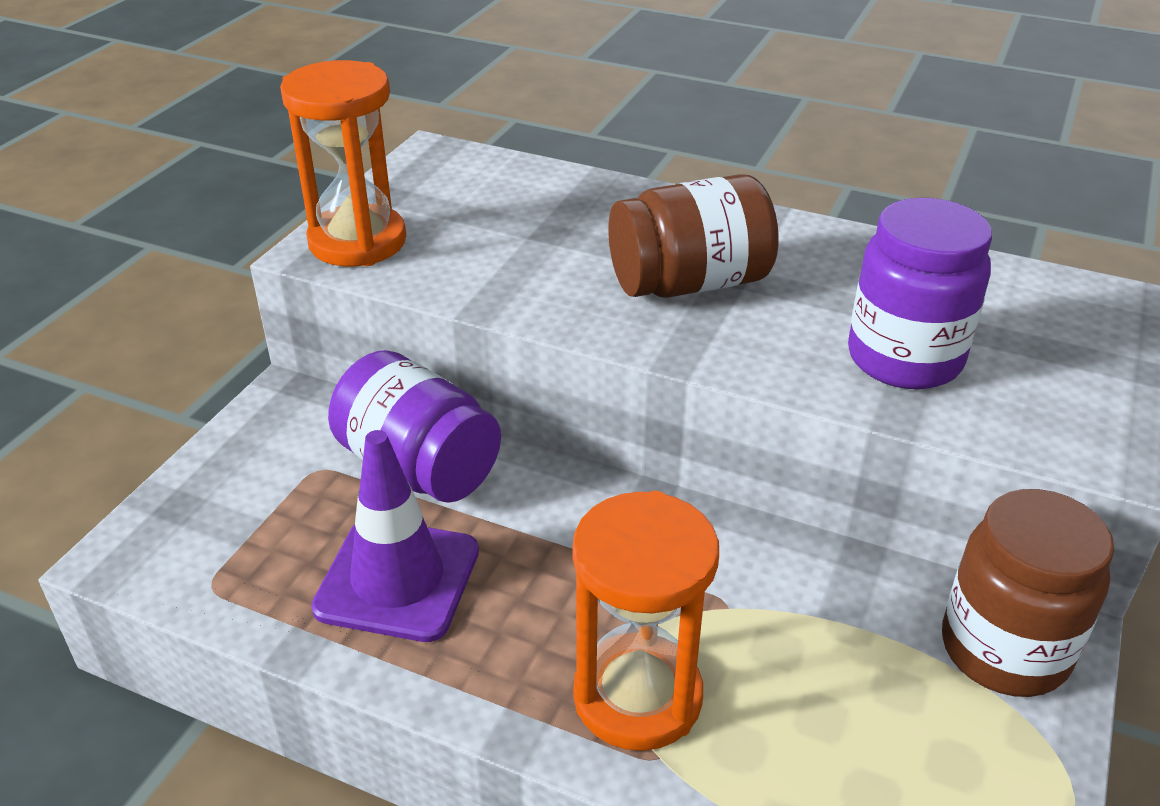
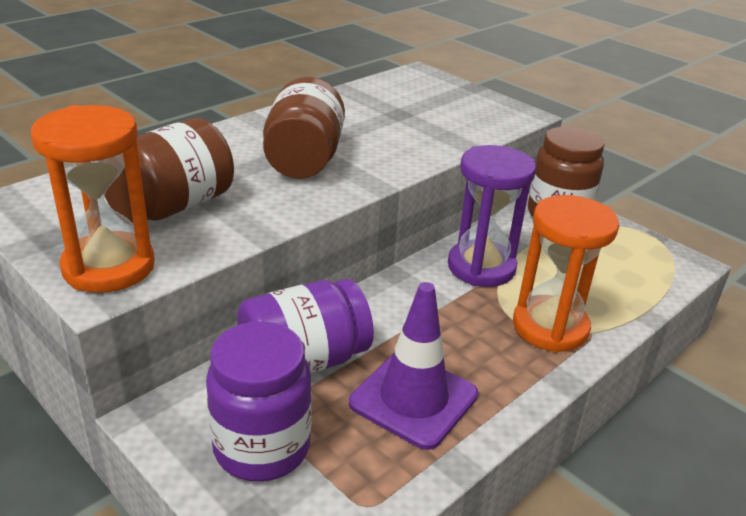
camera: 70 degrees left, 5 degrees down
purple jar [848,198,992,389] -> purple jar moved to [206,321,312,482]
none -> brown jar [105,118,234,223]
none -> purple hourglass [448,145,536,287]

